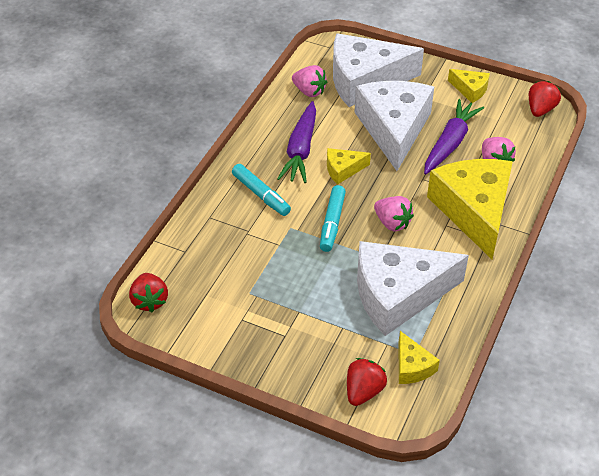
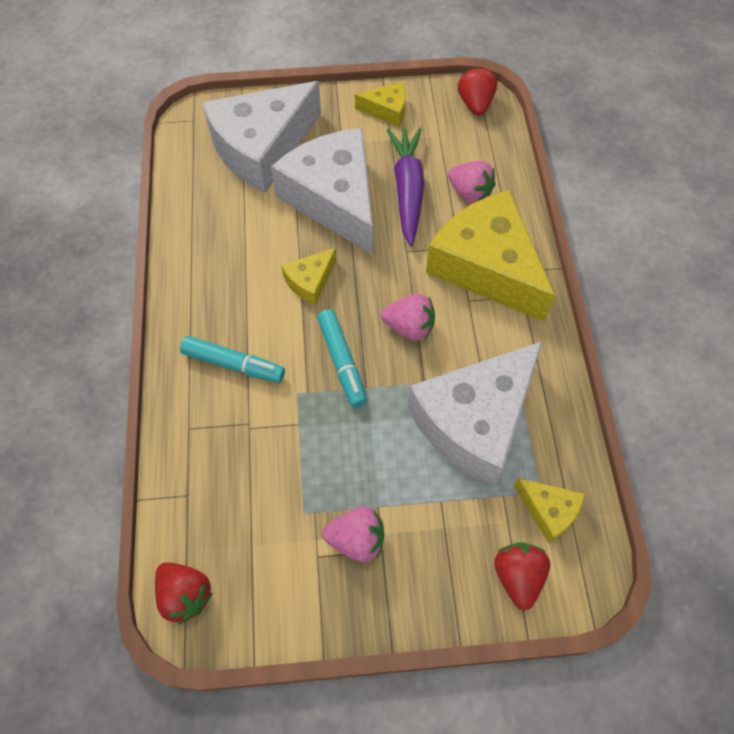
camera: 30 degrees left, 15 degrees up
purple carrot [277,101,316,183] -> none
pink strawberry [292,65,327,97] -> pink strawberry moved to [322,507,384,562]

